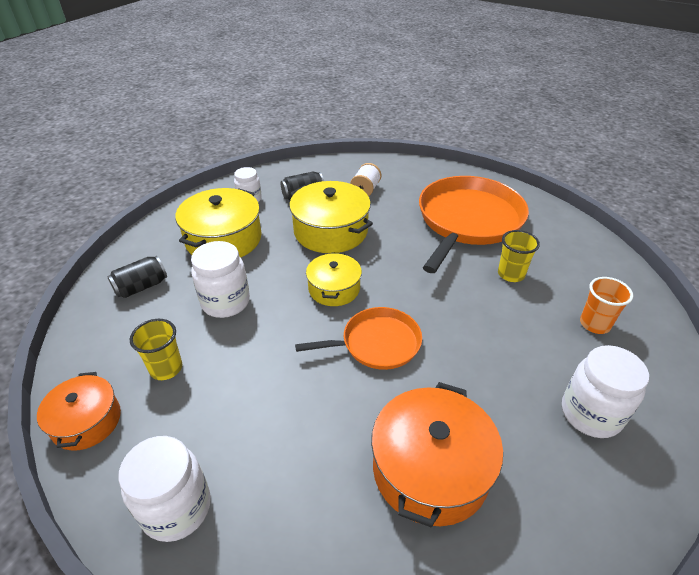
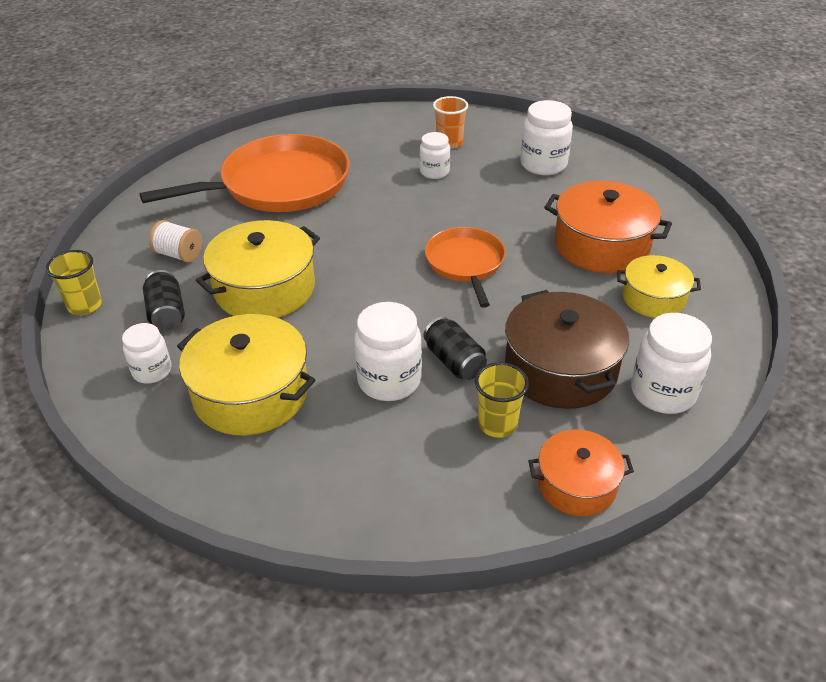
camera: 85 degrees left, 0 degrees up
black can [107,256,167,298] -> black can moved to [424,317,487,380]
yellow pot [306,252,362,306] -> yellow pot moved to [617,255,701,318]
orange pan [419,176,529,273] -> orange pan turned 120 degrees clockwise [140,134,350,212]
yellow cup [498,230,540,282] -> yellow cup moved to [46,250,102,315]
none -> white jar [419,132,450,179]
none -> brown pot [505,290,629,409]

